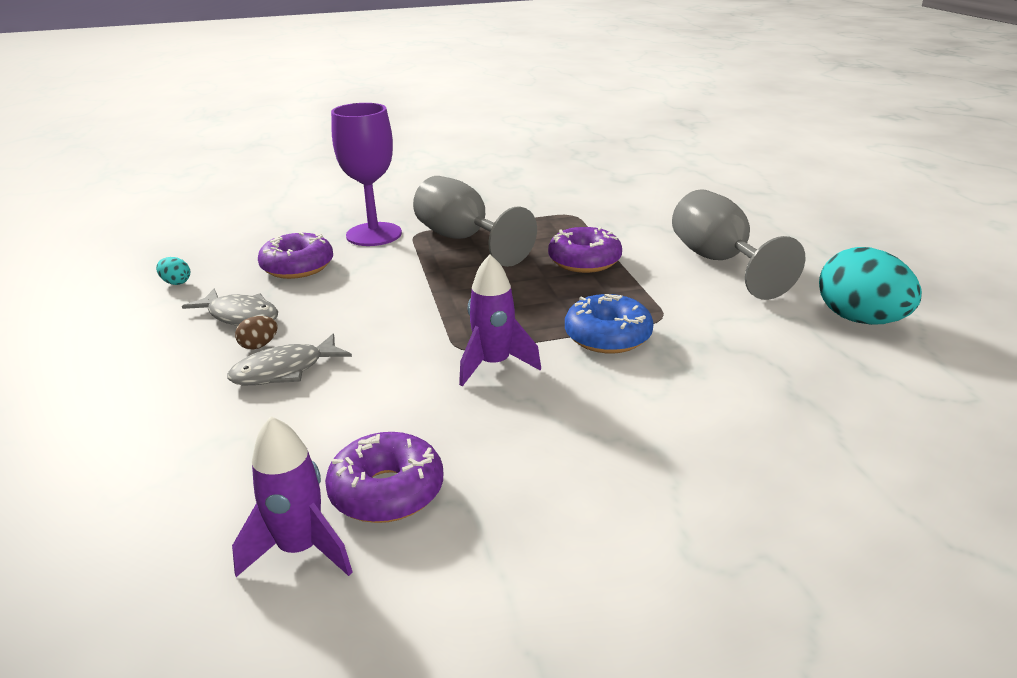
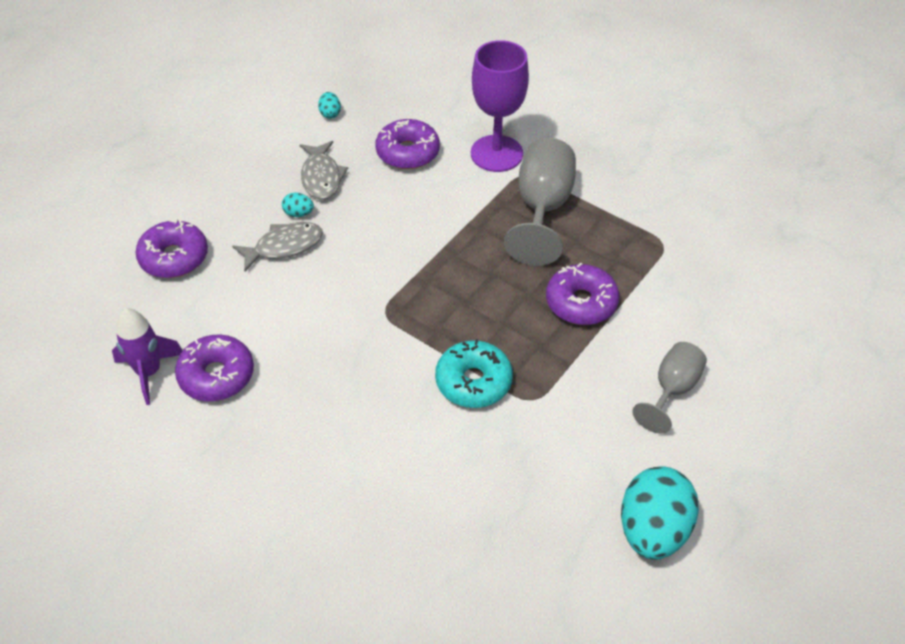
camera: 50 degrees right, 20 degrees up
grey fish [227,334,352,386] -> grey fish turned 135 degrees clockwise [232,222,323,271]
brown egg [235,316,278,349] -> turquoise egg [282,193,314,217]
purple rocket [459,254,541,386] -> none
blue donut [565,294,653,354] -> turquoise donut [435,339,513,408]
grey goblet [672,189,805,300] -> grey goblet [632,342,707,434], size x0.63
none -> purple donut [136,219,208,278]

